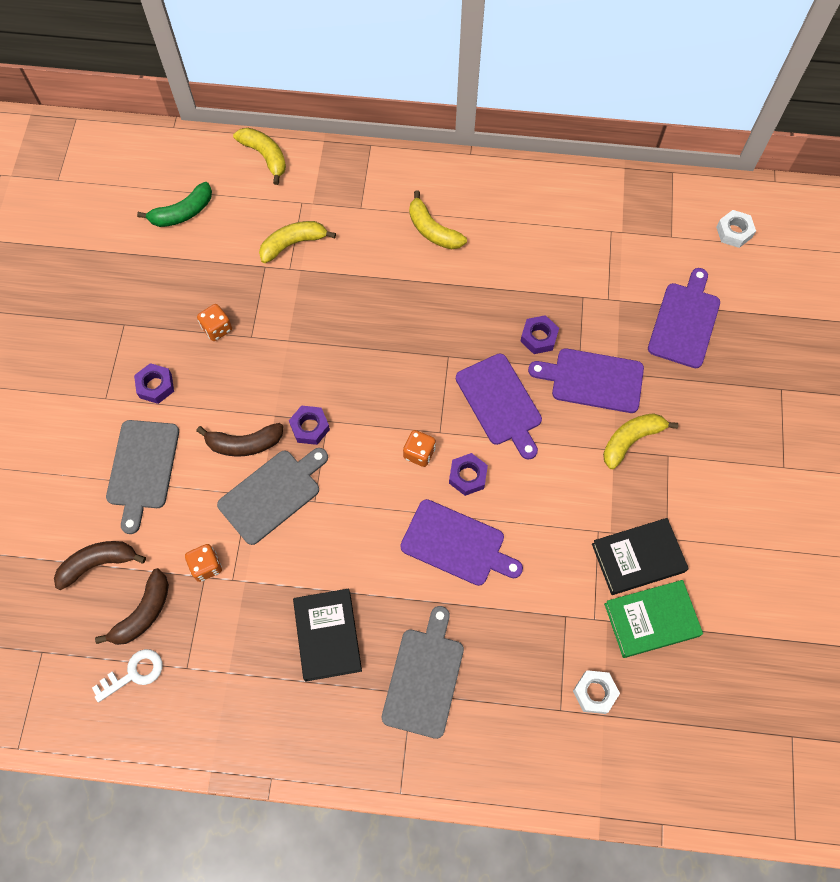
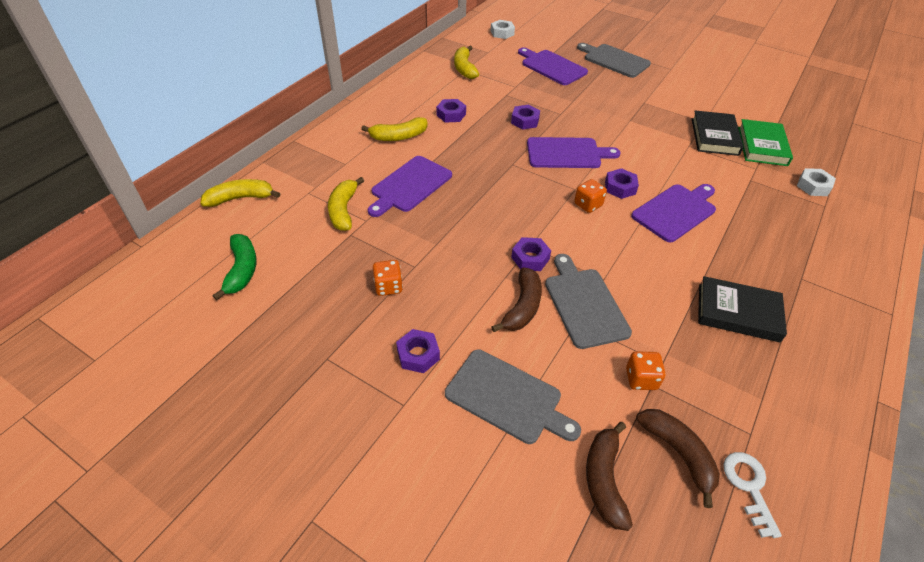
camera: 65 degrees left, 20 degrees down
grey cutting board [382,606,464,739] -> grey cutting board moved to [577,43,651,78]
purple cutting board [528,348,644,413] -> purple cutting board moved to [368,156,452,217]
yellow banana [603,413,678,469] -> yellow banana moved to [454,46,479,79]
none -> purple nut [436,99,466,123]

